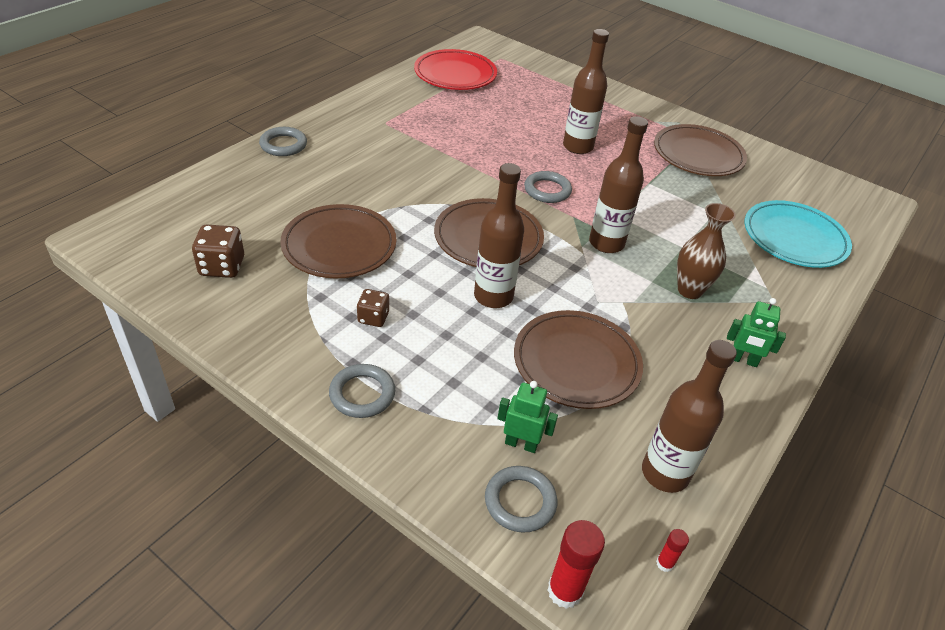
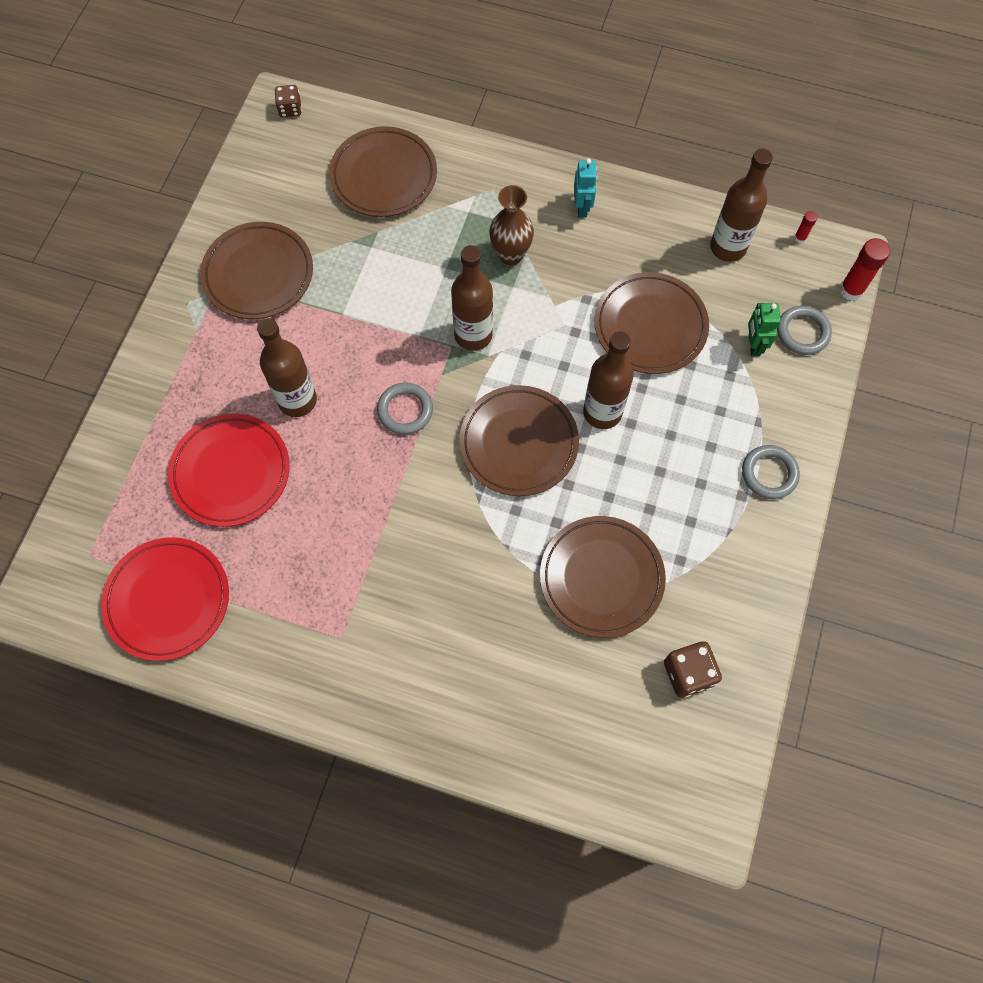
camera: 105 degrees left, 25 degrees up
grey ring [259,127,307,156] -> none
brown dice [357,289,389,327] -> brown dice moved to [275,85,302,117]
green robot [727,298,786,367] -> turquoise robot [574,158,597,218]
turquoise plate [745,200,852,268] -> brown plate [329,126,437,217]
none -> red plate [168,414,290,527]

